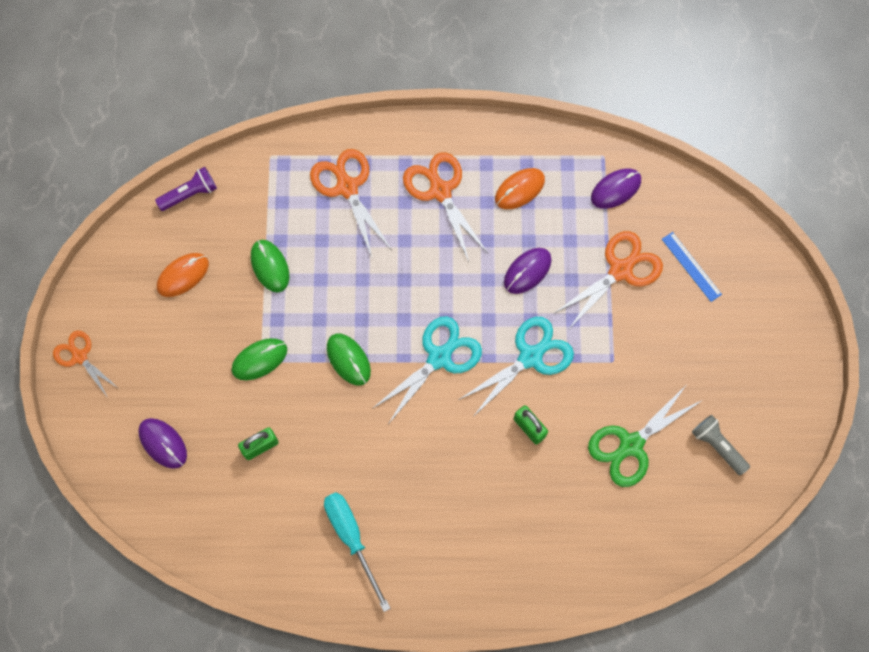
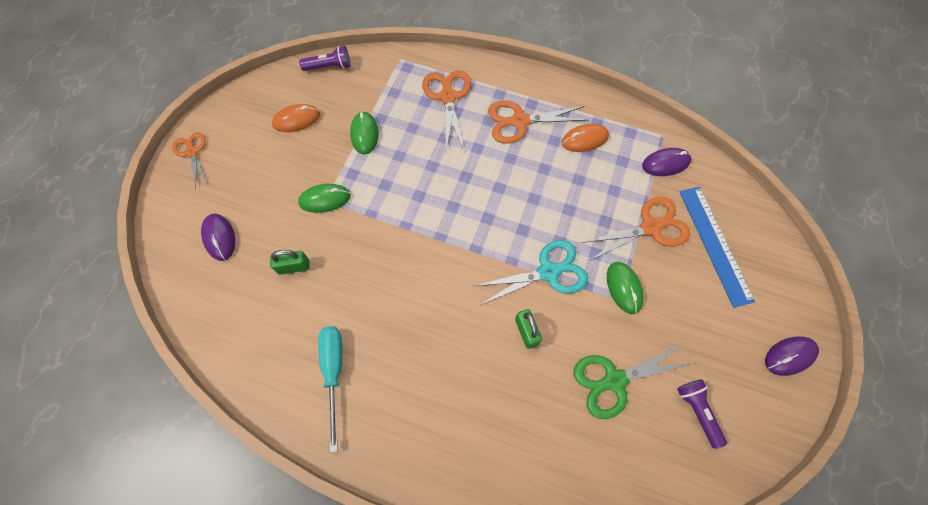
camera: 20 degrees right, 5 degrees down
green mouse [327,333,371,385] -> green mouse moved to [607,262,644,314]
turquoise scissors [372,316,482,424] -> none
orange scissors [403,152,488,262] -> orange scissors turned 90 degrees counterclockwise [488,100,588,144]
purple mouse [504,248,552,294] -> purple mouse moved to [765,336,819,376]
blue ruler [662,232,722,302] -> blue ruler [680,187,755,308], size x1.76
grey flashlight [692,415,750,475] -> purple flashlight [677,379,727,449]

